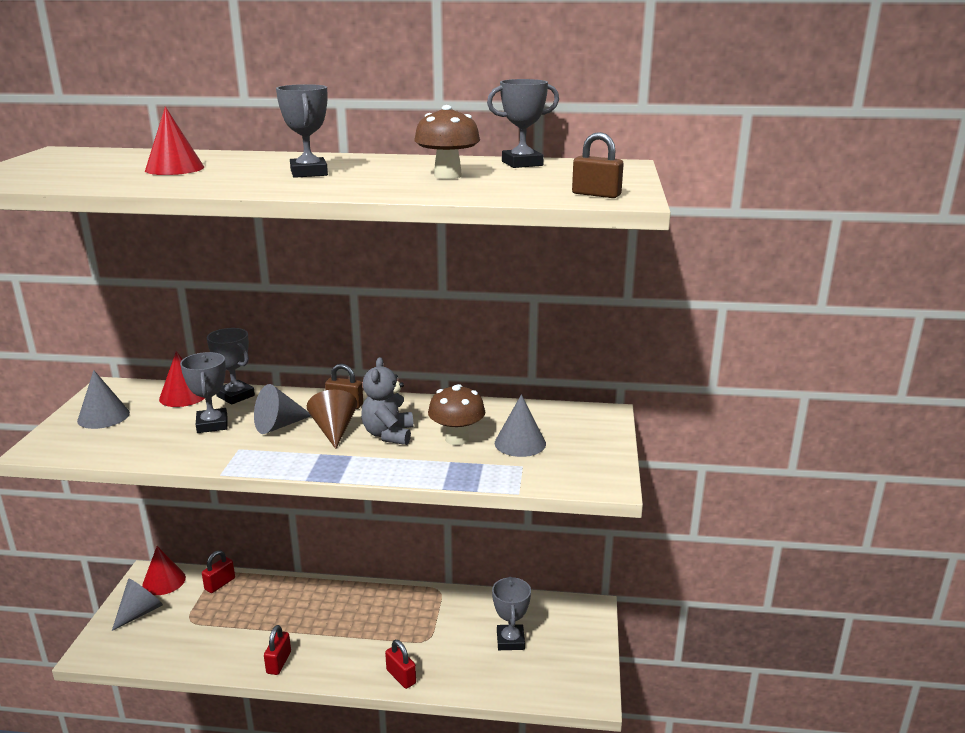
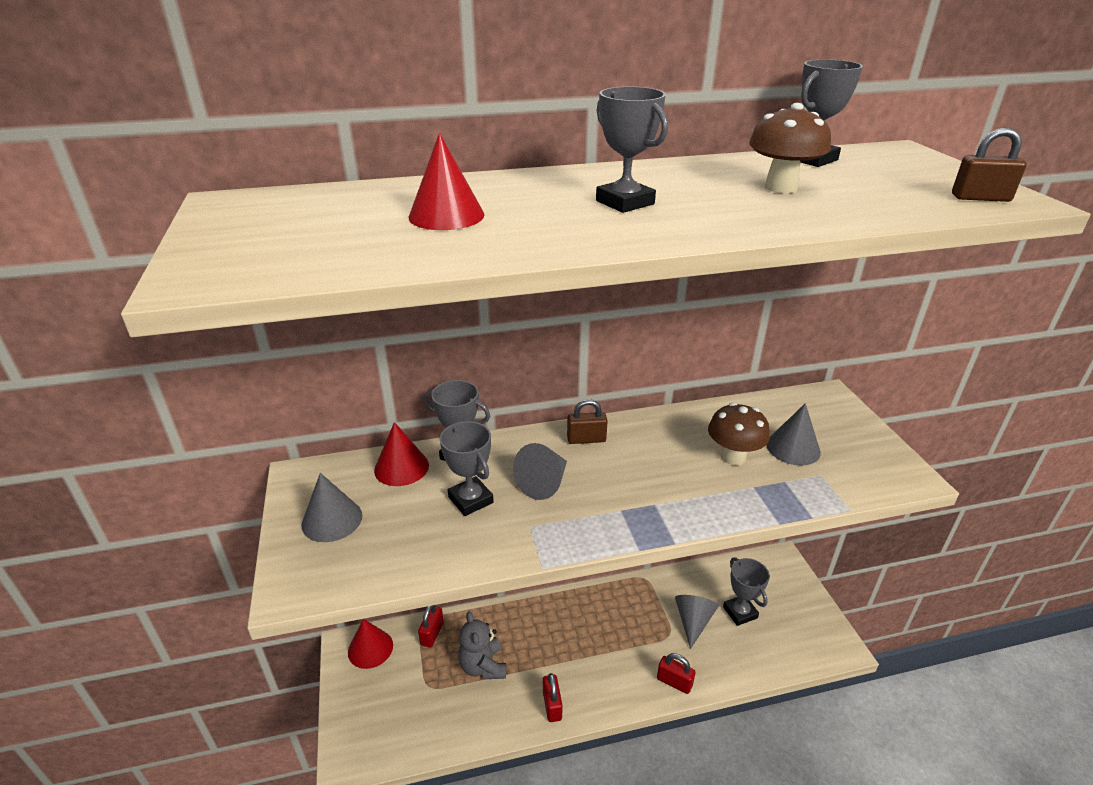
camera: 20 degrees left, 10 degrees up
grey cone [112,578,163,631] -> grey cone moved to [675,595,719,649]
brown cone [307,390,357,449] -> none
grey teddy bear [361,357,413,445] -> grey teddy bear moved to [458,611,506,680]

